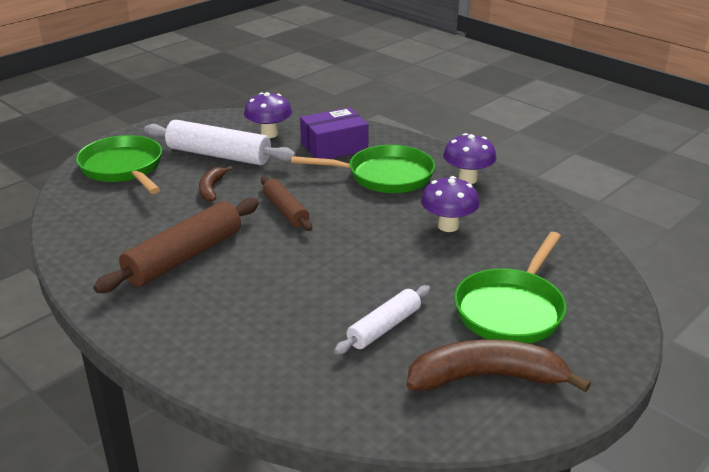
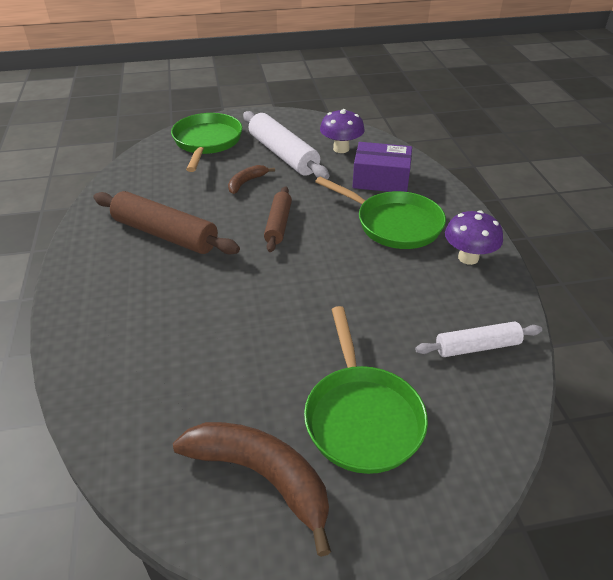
camera: 35 degrees right, 10 degrees up
brown rolling pin [93,198,259,293] -> brown rolling pin turned 45 degrees clockwise [93,191,240,254]
white rolling pin [334,285,430,354] -> white rolling pin moved to [415,321,542,357]
purple mushroom [421,176,479,232] -> none
green pan [454,232,567,343] -> green pan turned 75 degrees counterclockwise [304,306,428,474]

